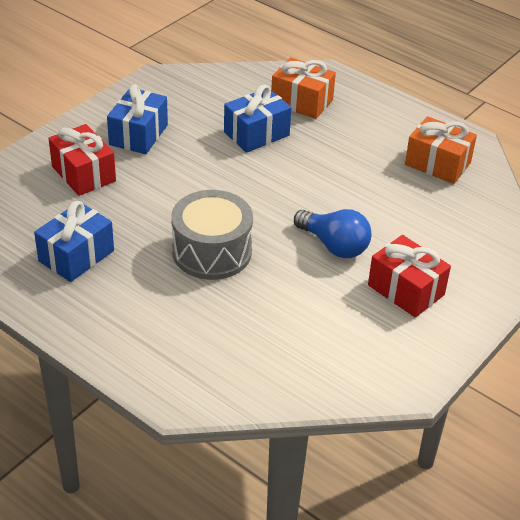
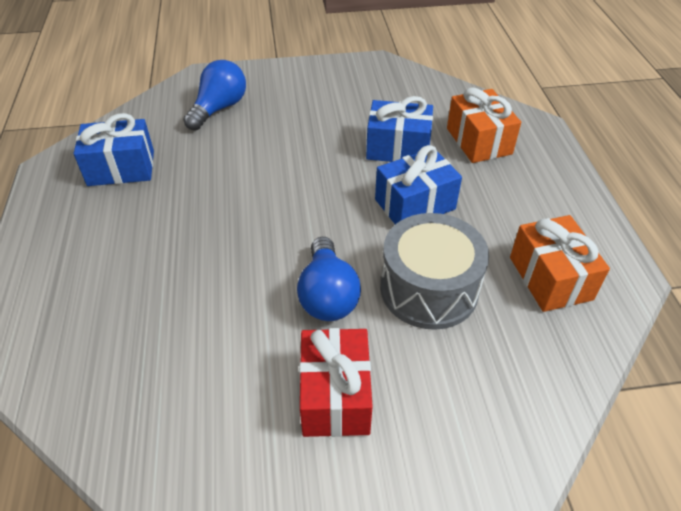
camera: 45 degrees right, 5 degrees up
red gift [48,124,116,196] -> blue light bulb [183,60,246,130]
blue gift [107,84,168,154] -> blue gift moved to [375,145,462,224]
grey drum [171,190,253,280] -> grey drum moved to [381,213,489,330]

